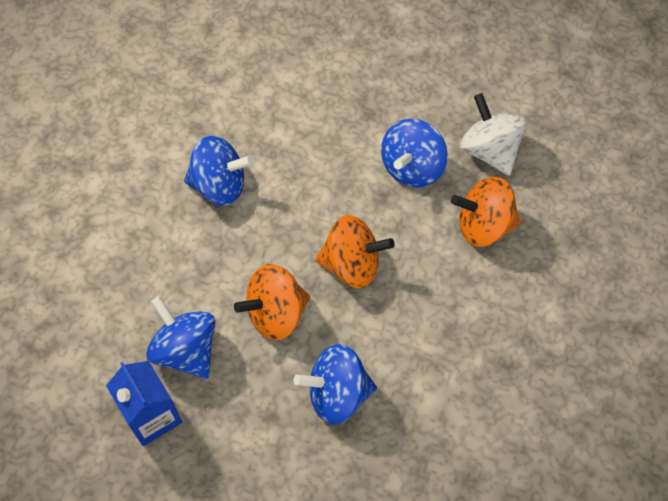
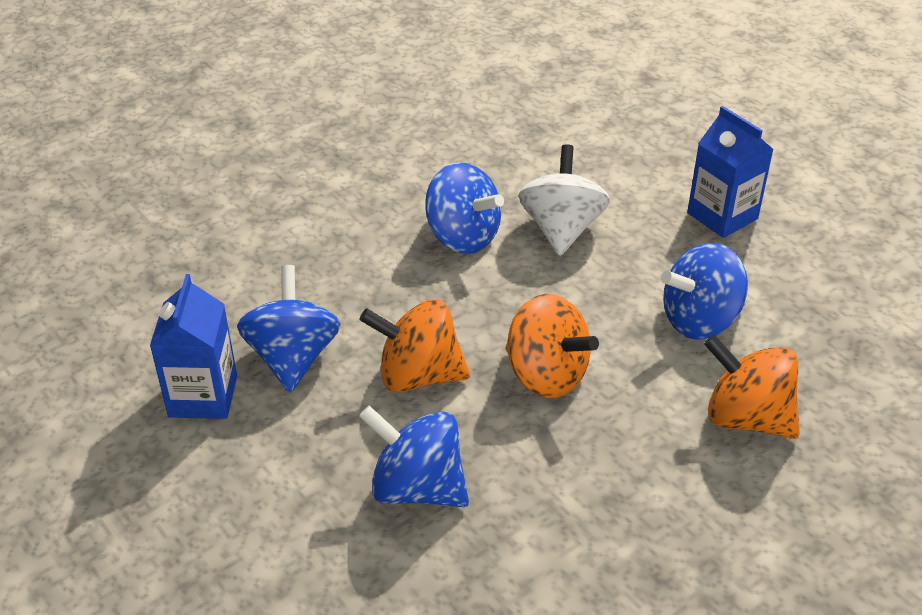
camera: 35 degrees right, 20 degrees down
white spinning top [460,93,527,176] -> white spinning top moved to [519,144,610,256]
none -> blue carton [687,106,774,238]

